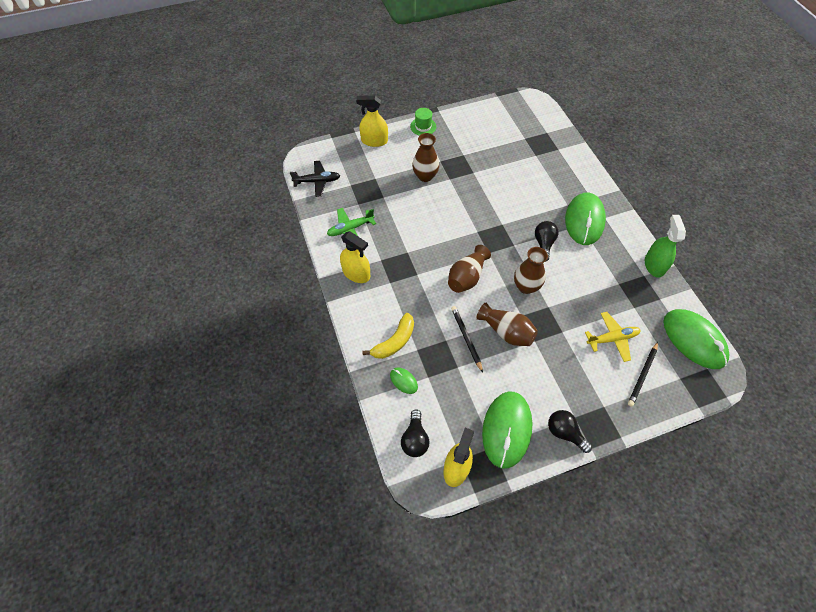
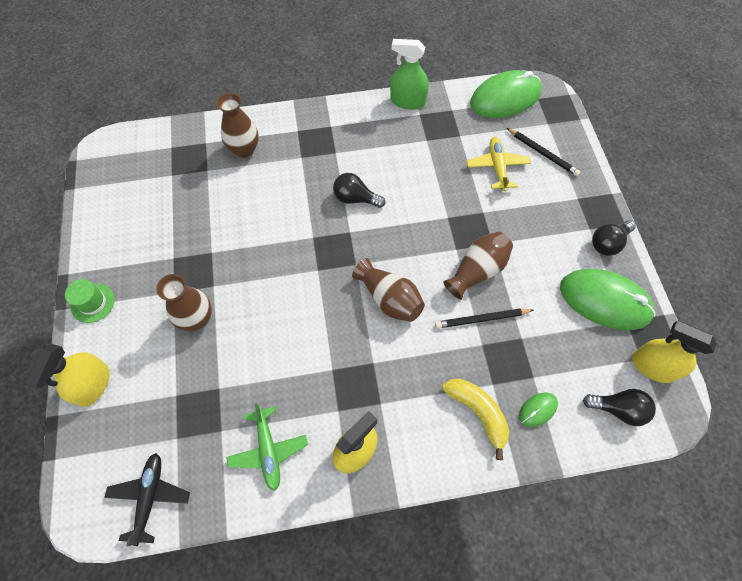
camera: 80 degrees left, 5 degrees up
brown vase [514,247,548,294] -> brown vase moved to [216,93,259,158]
green mouse [565,192,606,245] -> none

